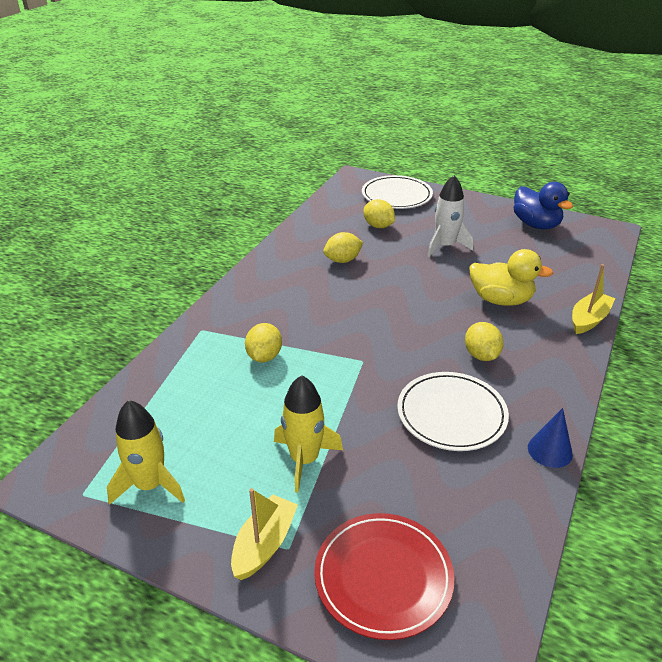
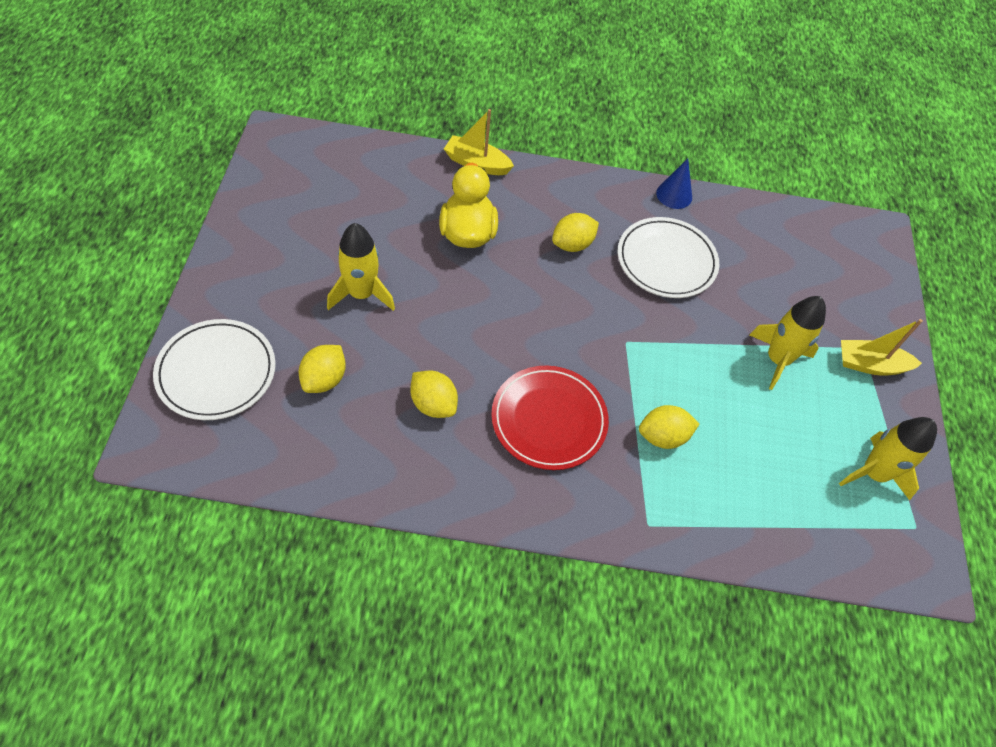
camera: 115 degrees left, 20 degrees up
red plate [314,513,455,640] -> red plate moved to [491,366,609,470]
white rocket [427,175,473,257] -> yellow rocket [327,223,395,311]
blue duck [514,182,573,229] -> none

